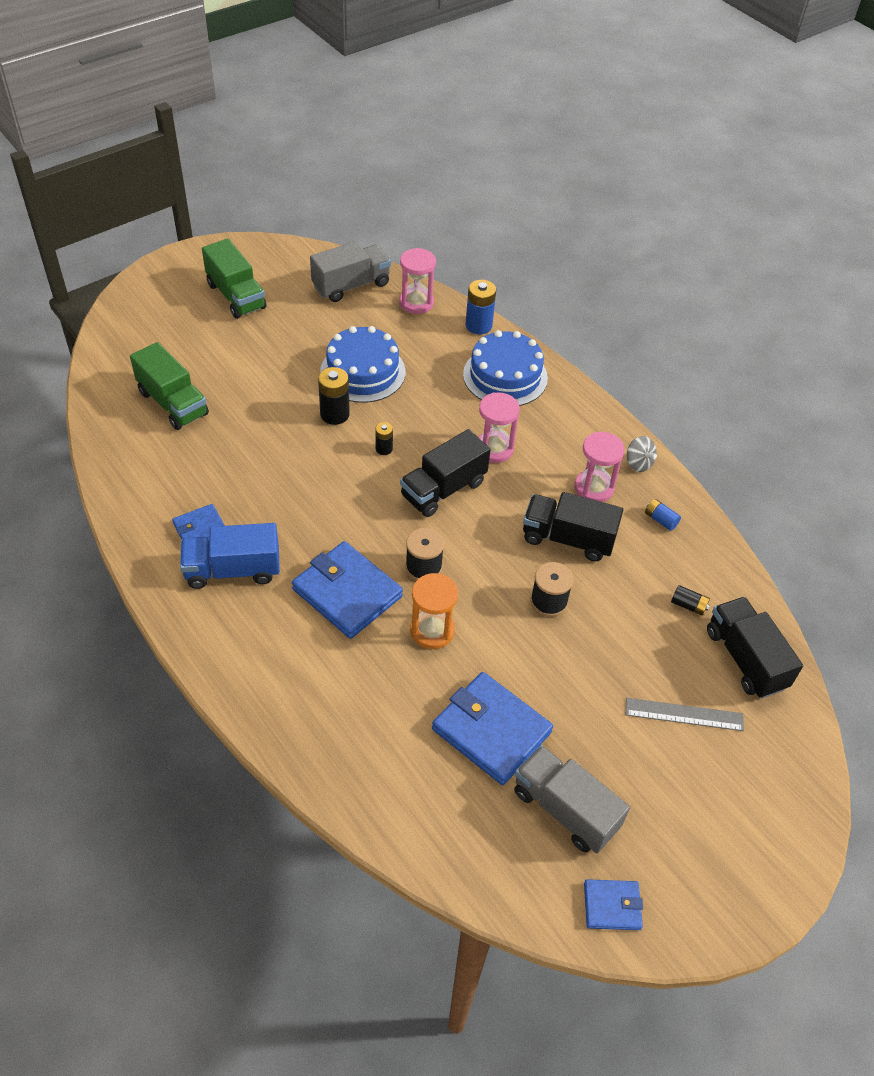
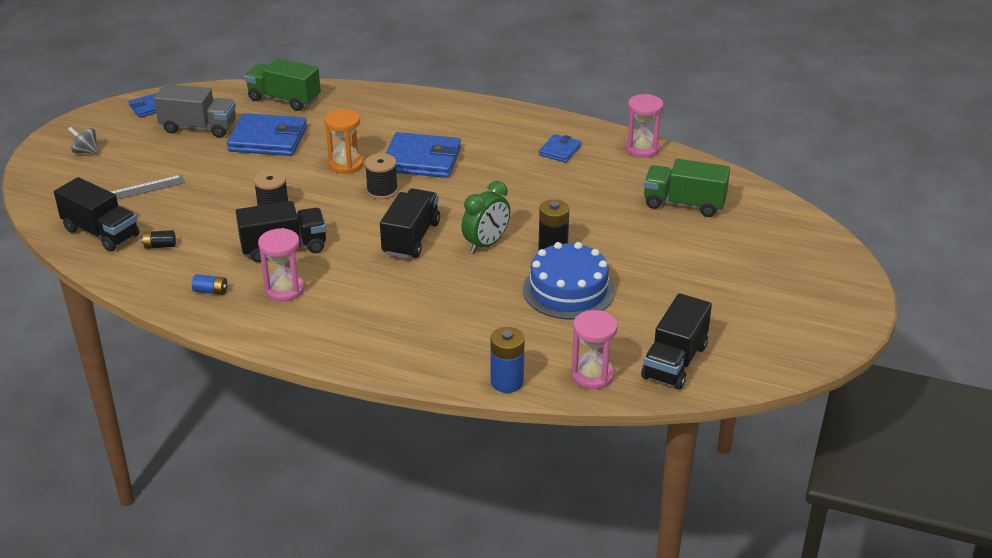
camera: 150 degrees right, 15 degrees down
blue truck [180,523,280,589] -> none
green truck [202,239,267,319] -> green truck moved to [245,58,321,111]
grey truck [310,241,391,302] -> black truck [641,293,712,390]
black battery [375,422,393,455] -> green clock [461,181,510,253]
blue cake [463,330,548,406] -> none
pink hourglass [478,392,520,463] -> pink hourglass moved to [625,94,664,158]
grey spinning top [627,436,657,472] -> grey spinning top moved to [68,127,99,154]

